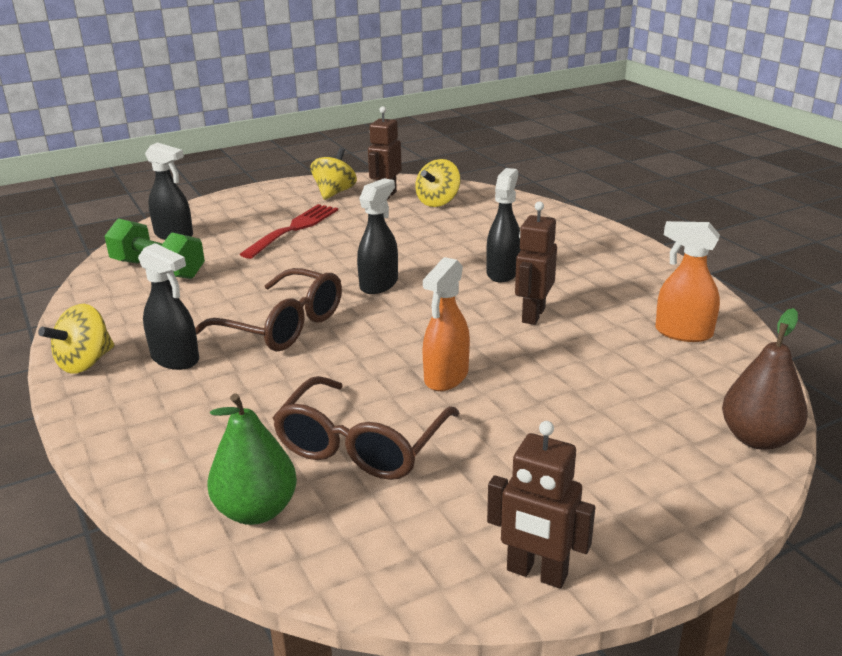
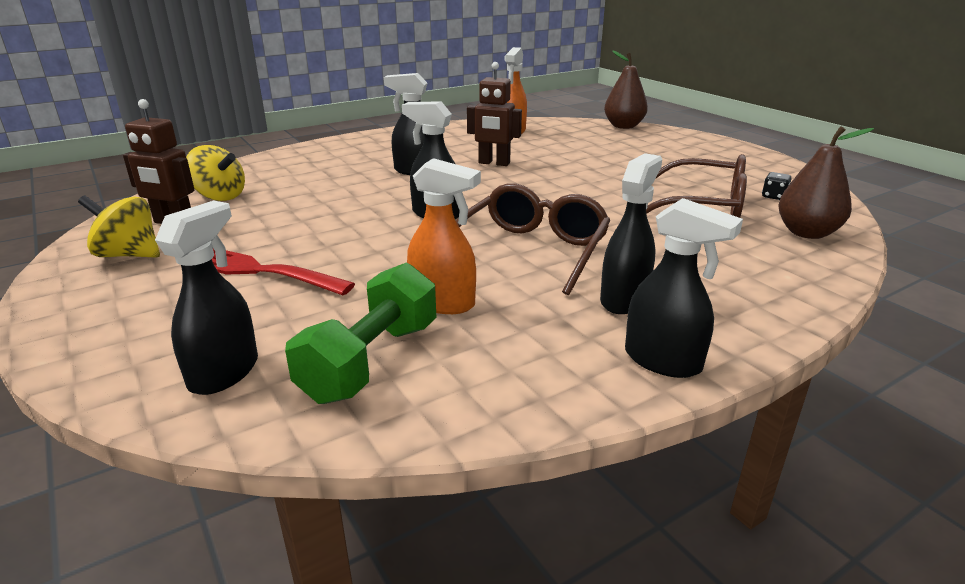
camera: 95 degrees left, 0 degrees up
yellow spinning top [38,304,115,374] -> black spray bottle [625,198,743,378]
green pear [207,393,297,525] -> brown pear [778,126,874,239]
orange spray bottle [423,257,470,391] -> orange spray bottle moved to [407,158,481,314]
brown robot [487,421,595,589] -> none
none -> black dice [762,172,791,200]

